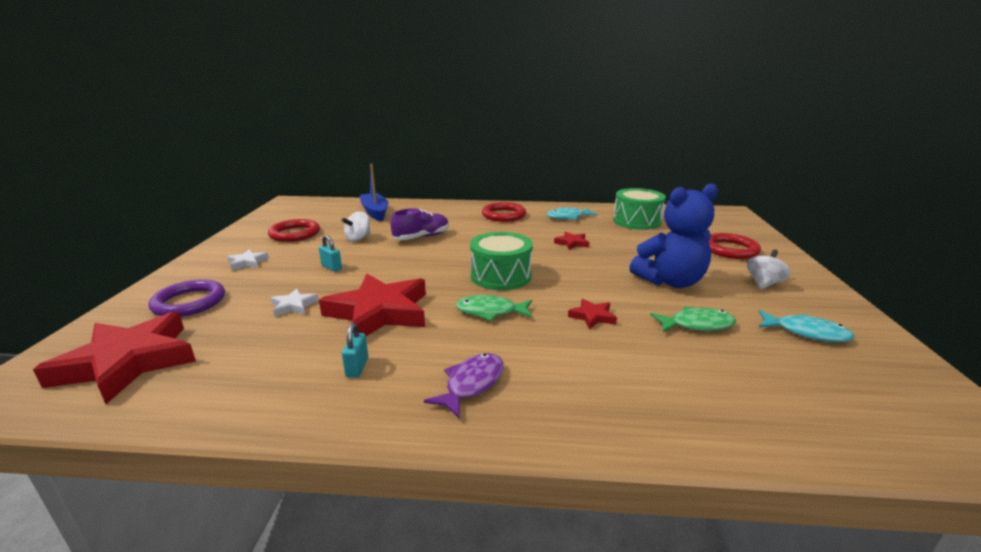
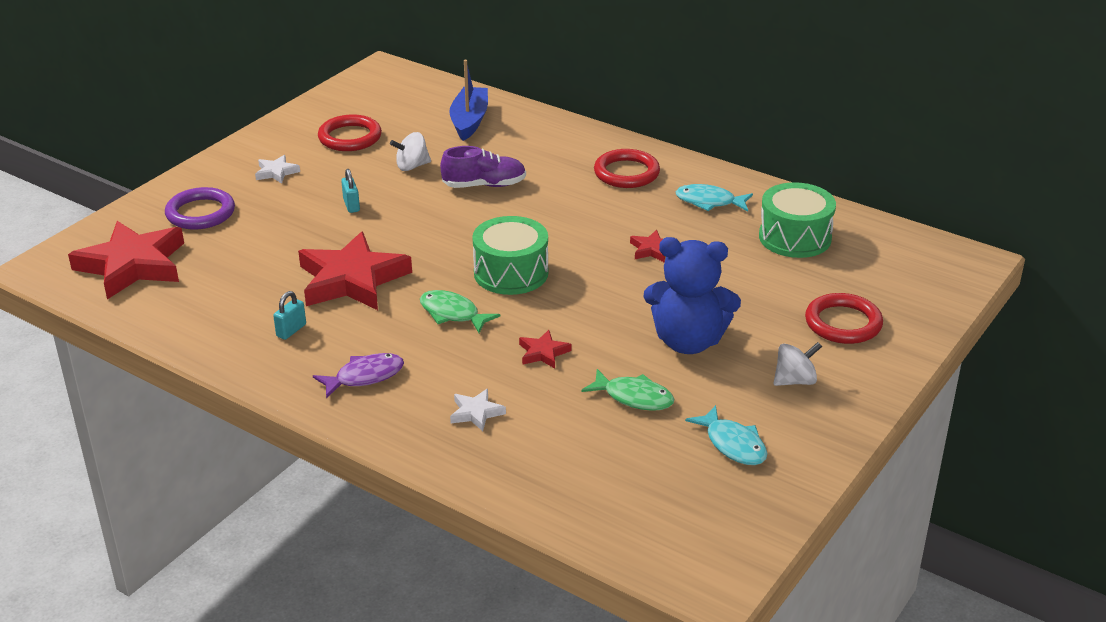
camera: 30 degrees right, 10 degrees up
white star [271,289,319,317] -> white star moved to [450,389,506,431]

